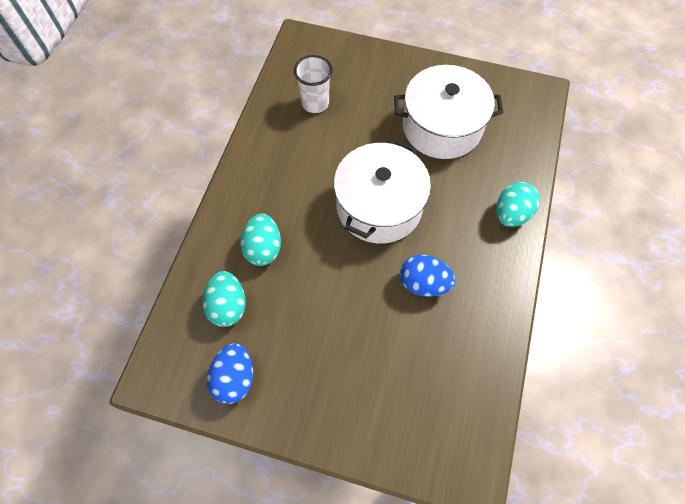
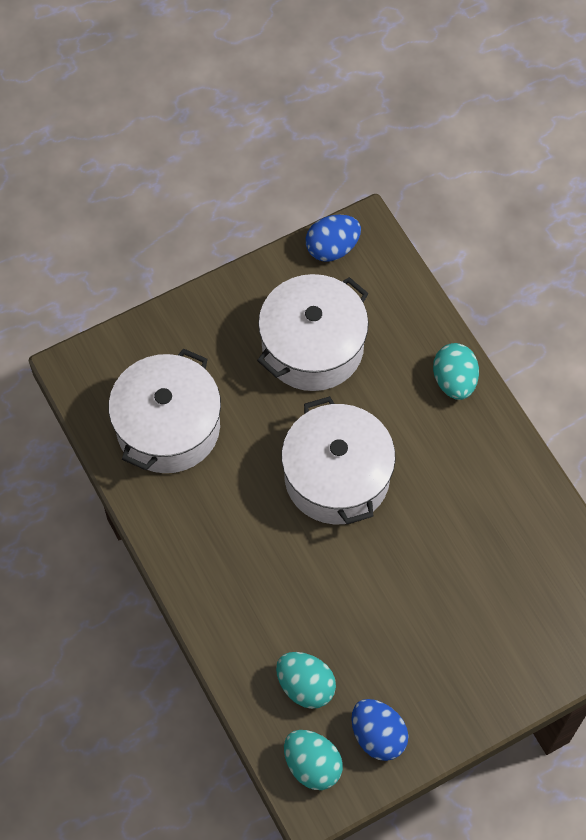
camera: 45 degrees left, 0 degrees up
turquoise egg [240,213,281,266] -> turquoise egg moved to [284,730,343,790]
white cup [294,55,333,113] -> white pot [109,348,221,473]
blue egg [400,255,455,297] -> blue egg moved to [306,215,361,261]

